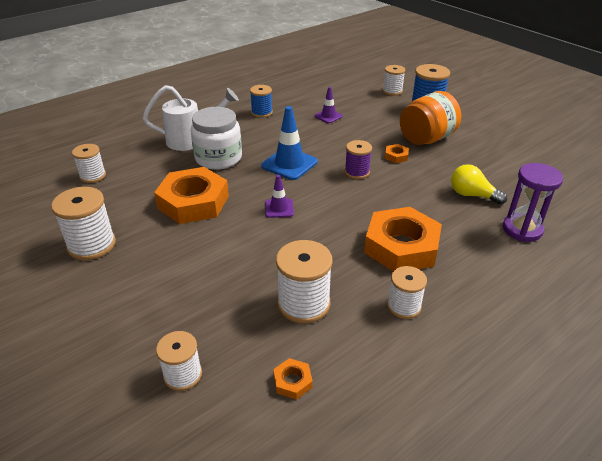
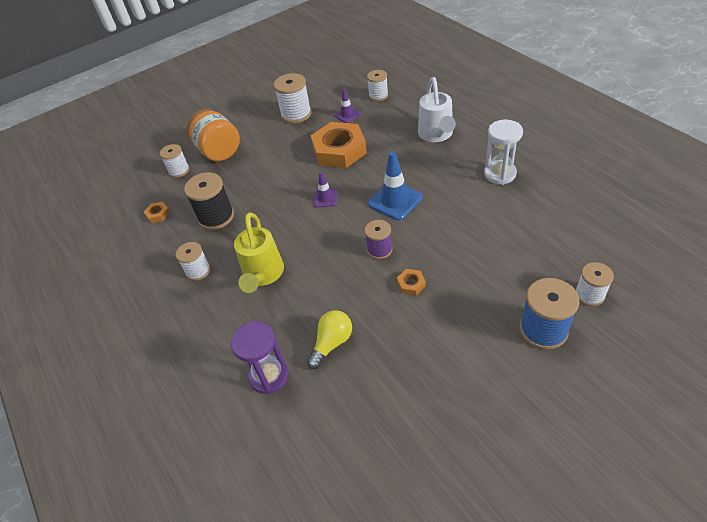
camera: 100 degrees right, 10 degrees up
white jar [191,107,242,170] -> none
blue spool [250,85,273,118] -> white hourglass [484,120,523,185]
white spool [276,240,333,323] -> black spool [184,172,234,230]
purple traffic cone [315,87,343,123] -> purple traffic cone moved to [334,89,361,123]
orange nut [364,207,442,271] -> yellow watering can [234,213,284,293]
orange jar [400,91,461,145] -> orange jar moved to [187,109,240,161]

